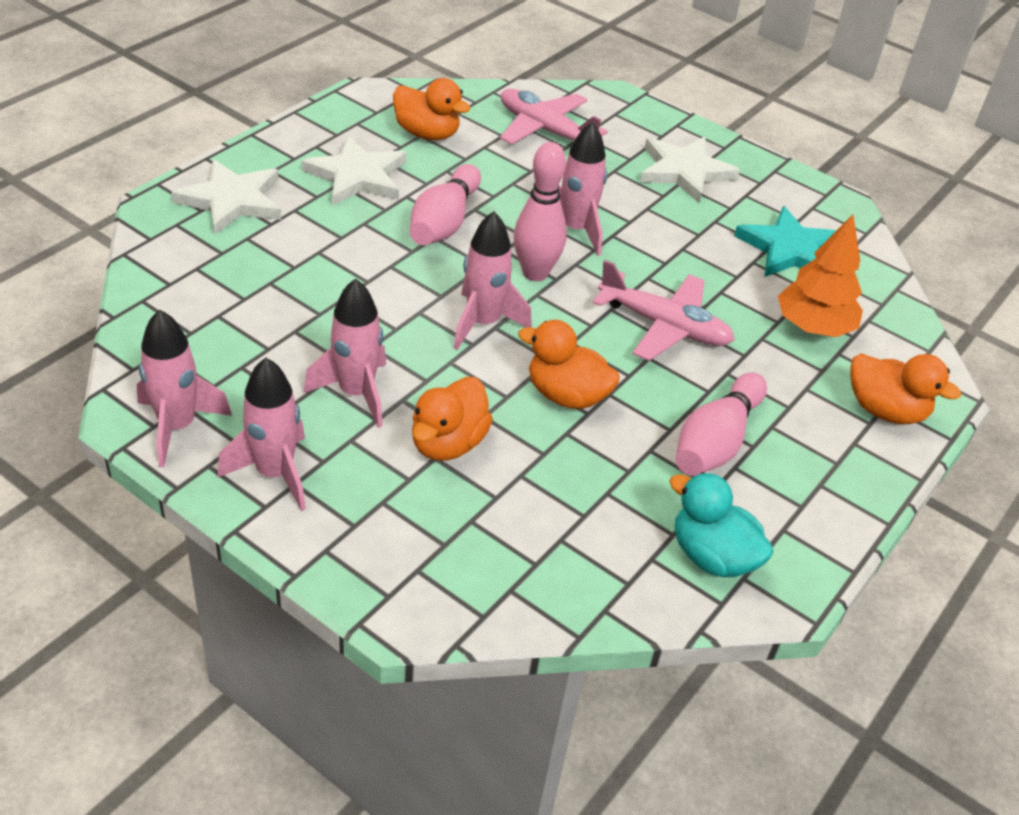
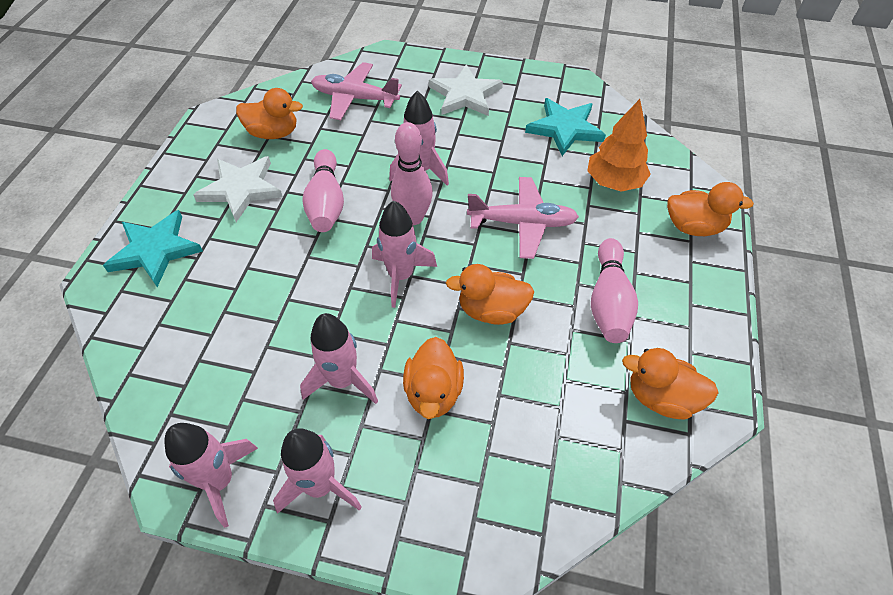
camera: 20 degrees left, 10 degrees up
white star [171,159,281,235] -> turquoise star [103,210,203,287]
turquoise duck [669,472,773,577] -> orange duck [622,348,719,420]

